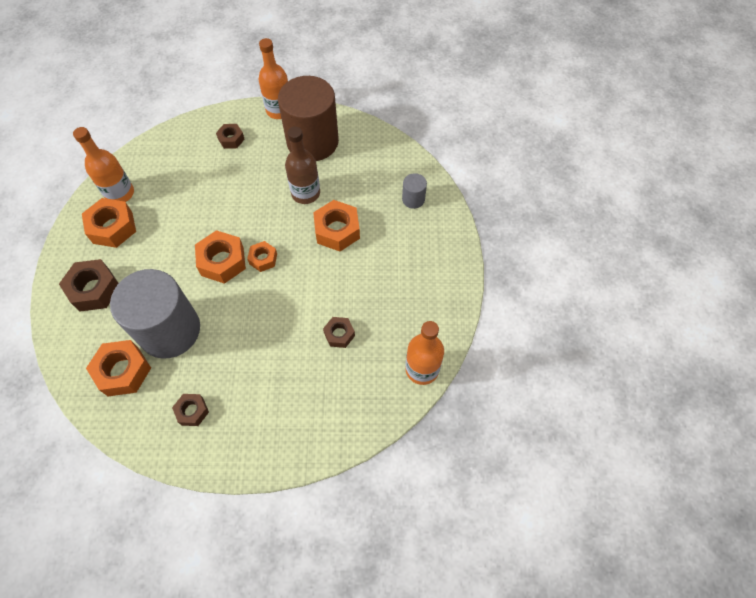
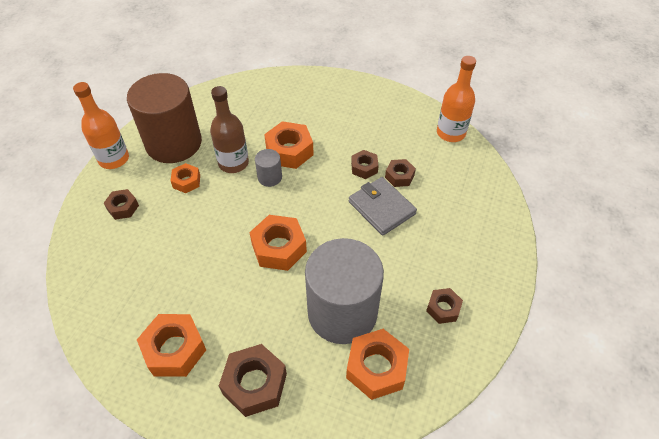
camera: 70 degrees left, 10 degrees down
orange bottle [73,127,134,202] -> none
orange nut [247,241,277,272] -> orange nut moved to [171,163,200,193]
grey cylinder [402,173,427,209] -> grey cylinder moved to [255,149,282,187]
none -> grey wallet [349,177,417,236]
none -> brown nut [351,150,379,179]

